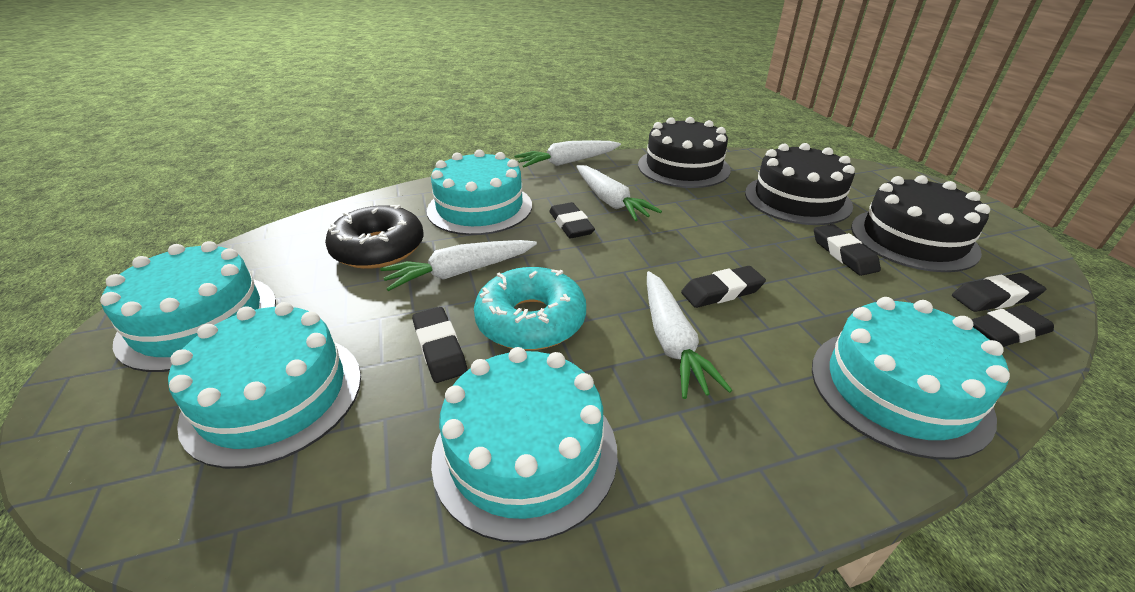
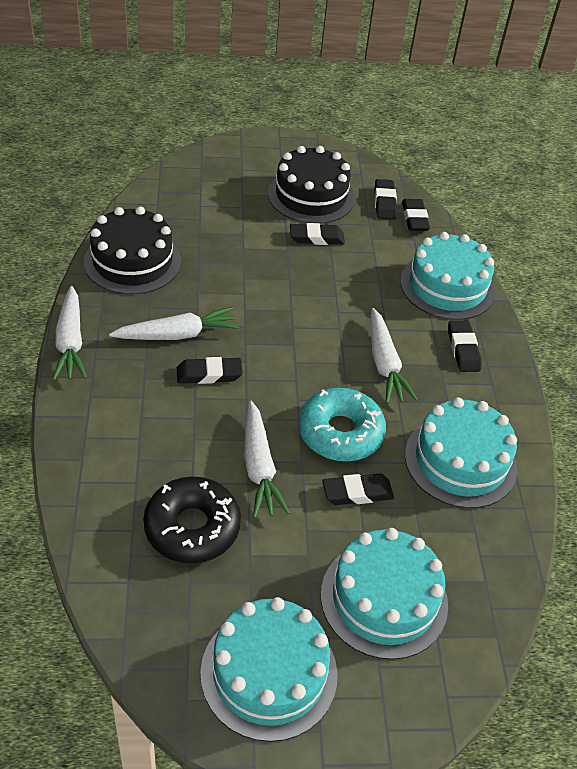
camera: 80 degrees left, 10 degrees up
turquoise cake [427,149,532,235] -> none
white carrot [647,271,732,399] -> white carrot turned 75 degrees clockwise [371,308,418,404]
black eraser [681,266,766,308] -> black eraser moved to [448,320,482,372]
black cake [745,143,855,225] -> none

